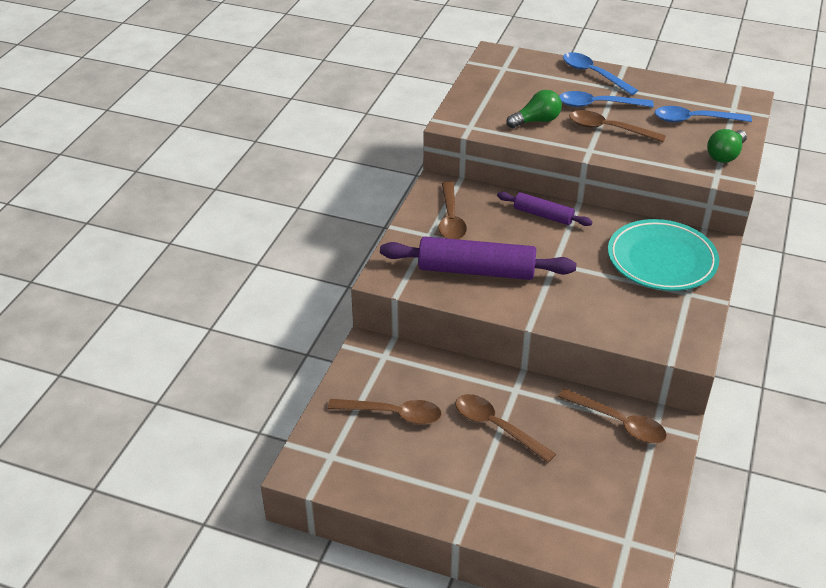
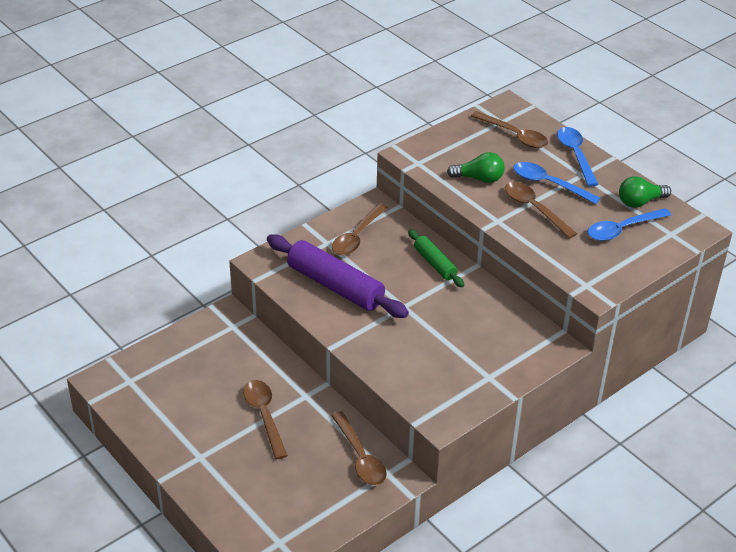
camera: 30 degrees right, 0 degrees up
brown spoon [328,399,442,425] -> brown spoon moved to [471,111,548,148]
purple rolling pin [497,192,593,226] -> green rolling pin [408,229,464,287]
turquoise plate [608,219,719,291] -> none
blue spoon [655,106,752,122] -> blue spoon turned 60 degrees counterclockwise [588,208,671,241]
green light bulb [707,129,747,163] -> green light bulb moved to [619,176,671,208]

